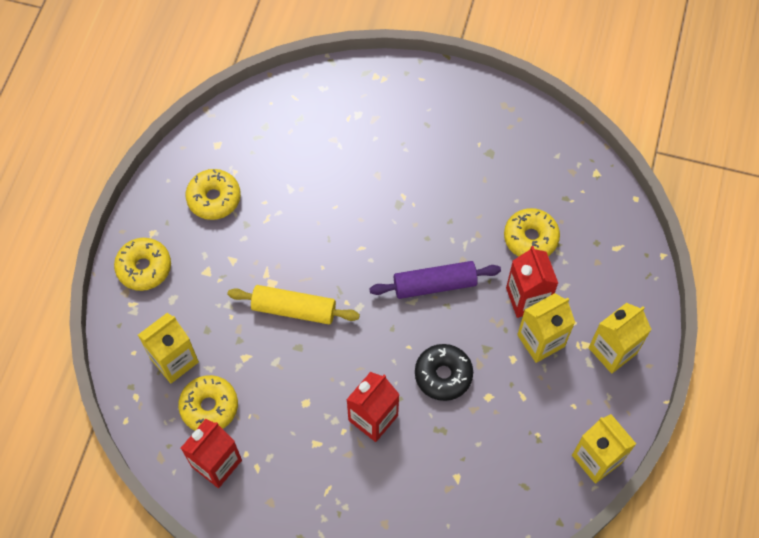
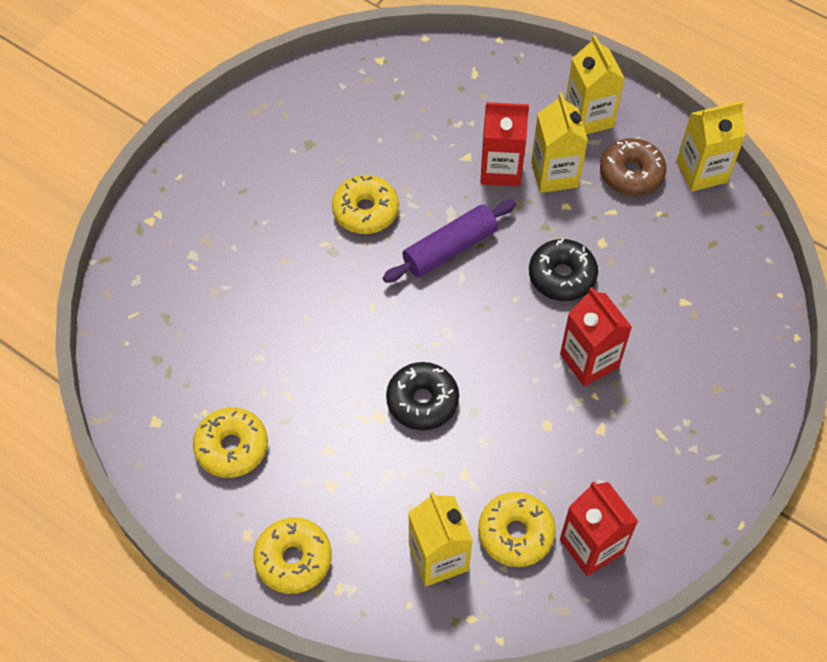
camera: 70 degrees left, 5 degrees down
yellow rolling pin [227,285,360,324] -> black donut [386,362,459,430]
purple rolling pin [369,261,501,299] -> purple rolling pin turned 45 degrees clockwise [383,200,516,283]
yellow donut [504,208,560,257] -> yellow donut moved to [332,175,399,234]
none -> brown donut [600,138,667,196]

